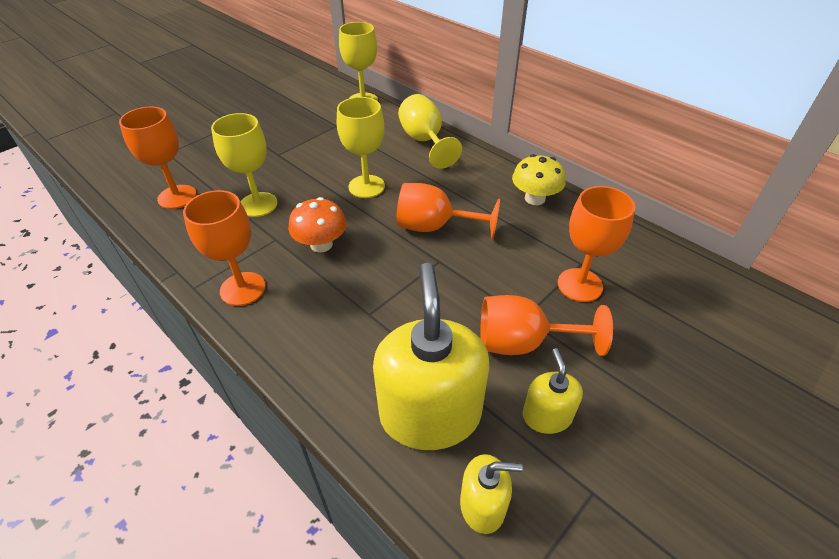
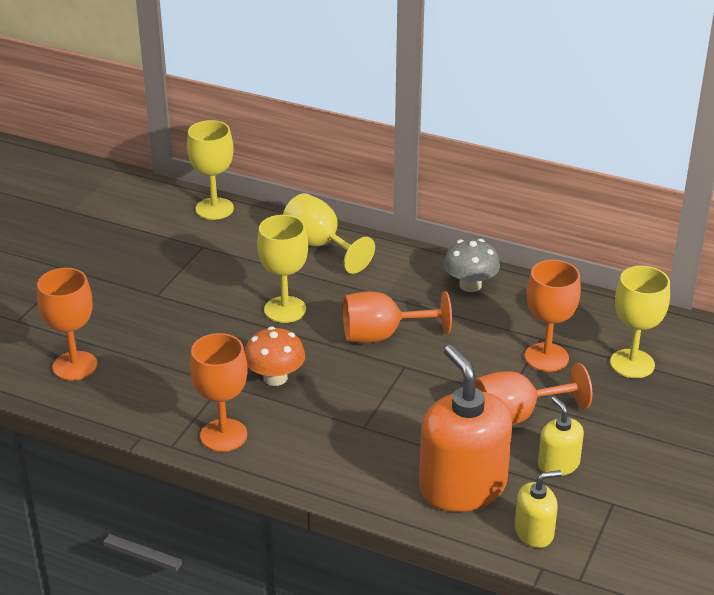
camera: 20 degrees left, 10 degrees down
yellow goblet [211,113,278,217] -> yellow goblet moved to [610,266,670,378]
yellow soap dispenser [373,263,489,450] -> orange soap dispenser [419,345,512,512]
yellow mushroom [512,154,566,205] -> grey mushroom [444,239,500,292]

